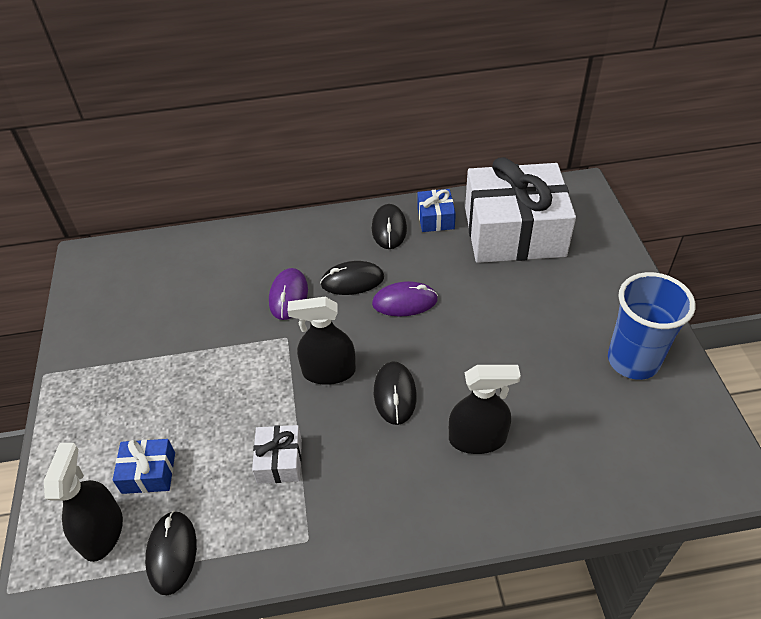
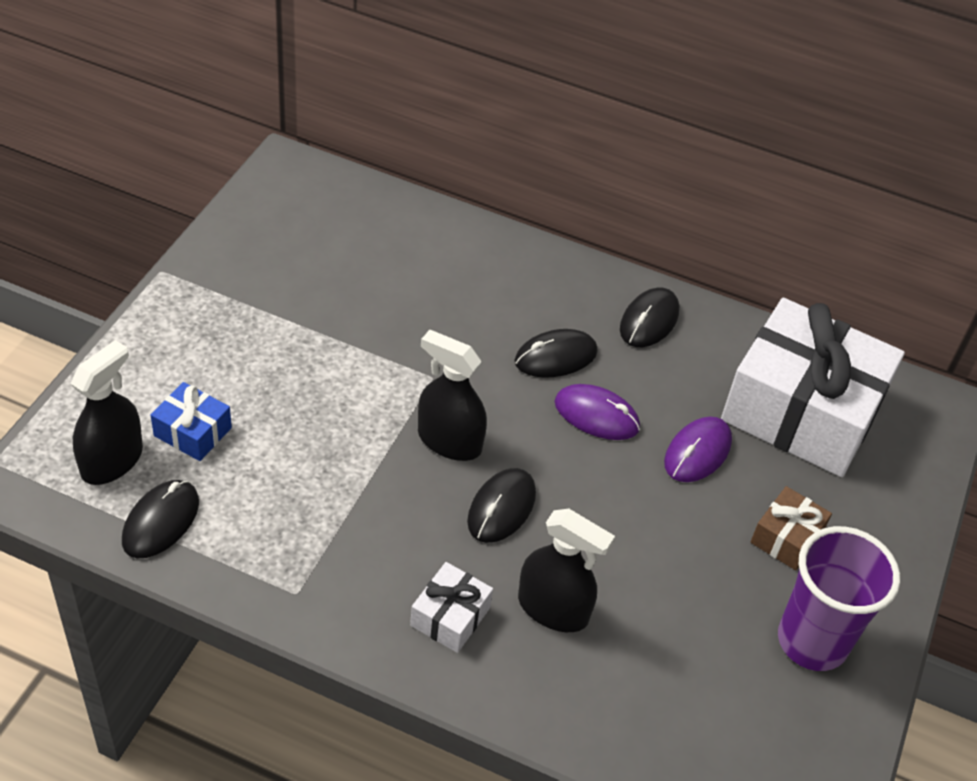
camera: 25 degrees right, 0 degrees up
white gift [252,425,302,484] -> white gift moved to [410,562,493,653]
purple mouse [269,268,308,320] -> purple mouse moved to [664,417,732,482]
black mouse [320,261,384,295] -> black mouse turned 45 degrees counterclockwise [514,329,598,378]
blue gift [417,189,456,232] -> none
blue cup [608,272,695,380] -> purple cup [778,526,900,671]
none -> brown gift [750,486,832,570]

